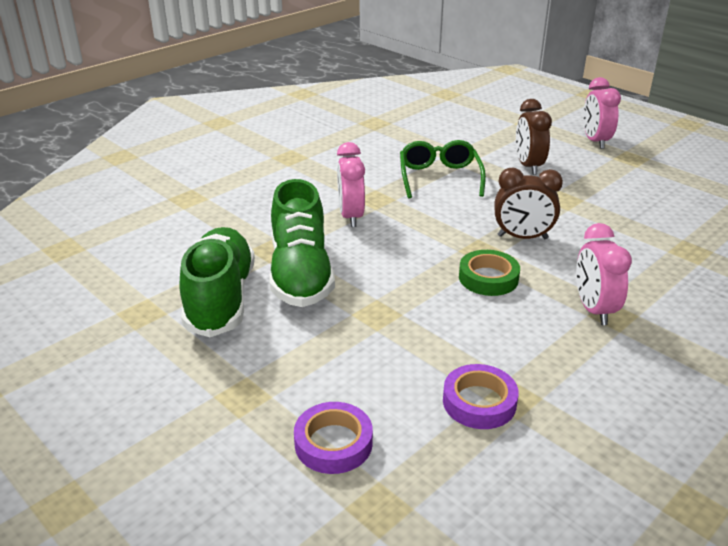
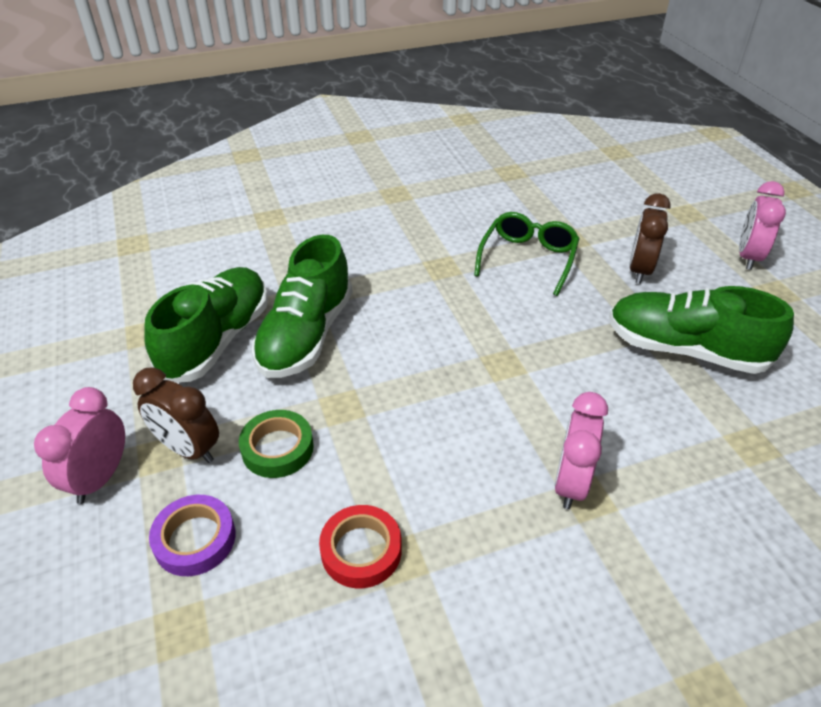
camera: 25 degrees right, 10 degrees up
pink clock [337,142,365,227] -> pink clock moved to [34,387,125,504]
purple tape [443,364,519,429] -> red tape [319,505,402,588]
green tape [459,250,520,296] -> green tape moved to [239,410,314,478]
brown clock [494,168,563,239] -> brown clock moved to [133,367,219,463]
none -> green shoe [609,286,794,374]

